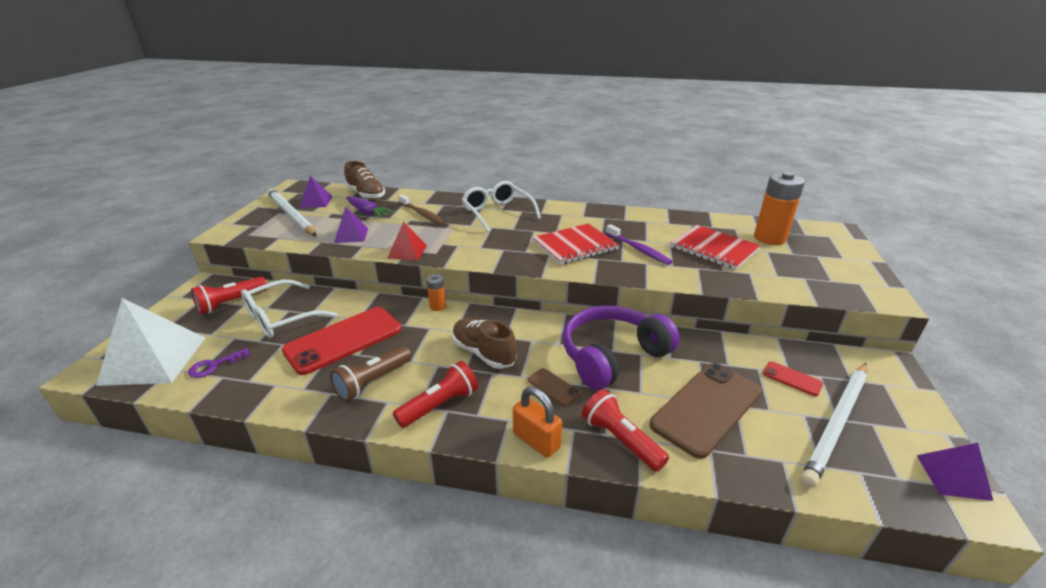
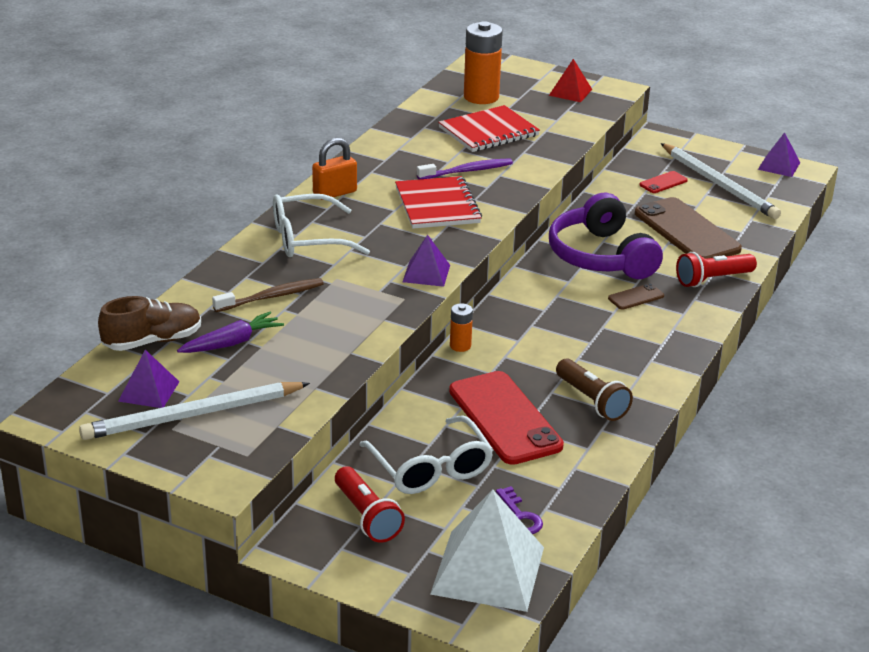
camera: 75 degrees left, 0 degrees up
purple pyramid [334,206,368,243] -> purple pyramid moved to [403,235,450,287]
red pyramid [388,221,427,261] -> red pyramid moved to [549,59,592,102]
red flashlight [393,361,478,428] -> none
brown shoe [452,318,517,369] -> none
orange padlock [513,386,562,458] -> orange padlock moved to [312,138,357,200]

